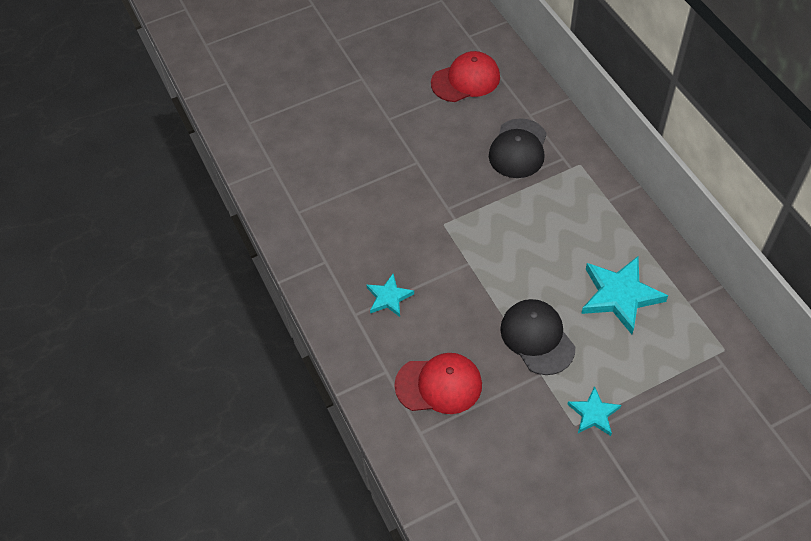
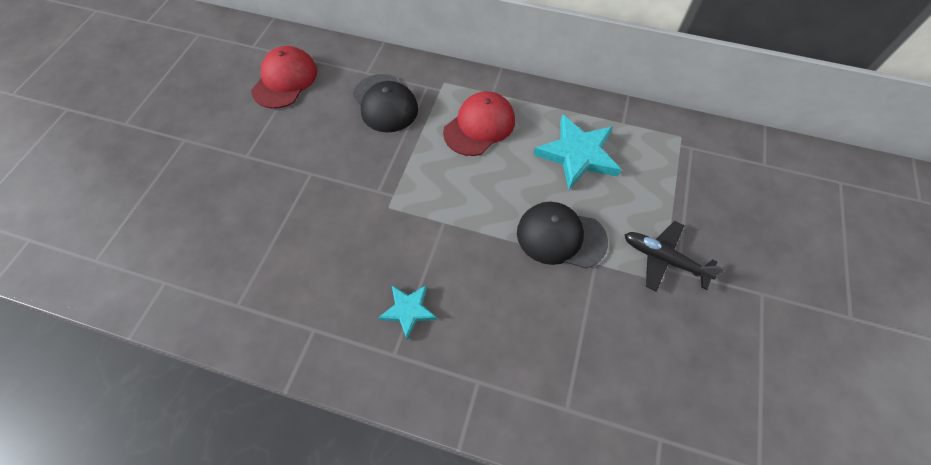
camera: 50 degrees left, 5 degrees up
red cap [394,353,482,414] -> red cap moved to [443,91,515,156]
turquoise star [567,386,621,436] -> black plane [624,221,725,291]

